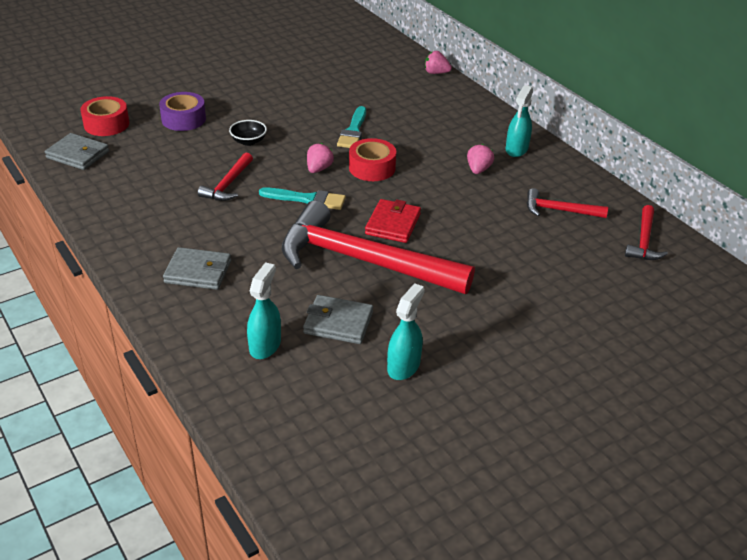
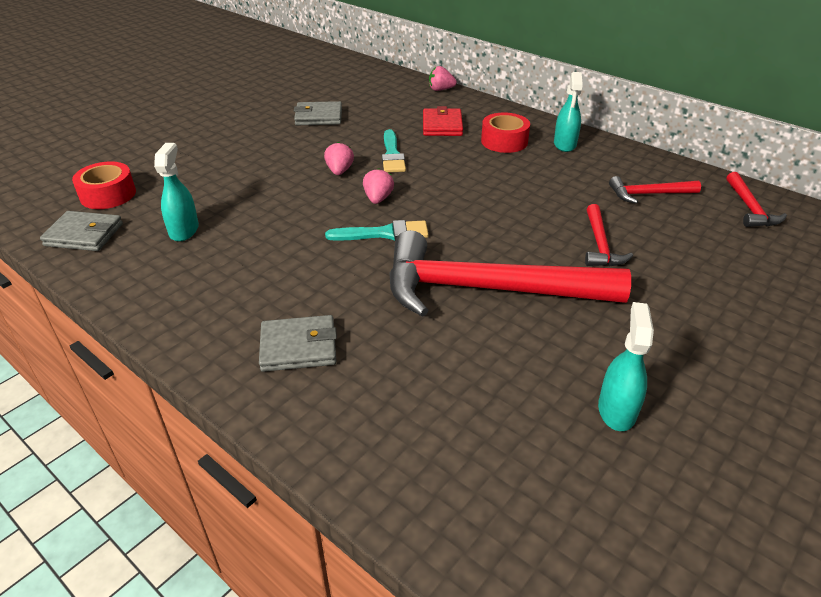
camera: 15 degrees left, 0 degrees up
purple tape [159,92,206,131] -> none
red hammer [198,152,253,201] -> red hammer moved to [585,204,633,266]
black bowl [229,120,267,146] -> none
turquoise spray bottle [247,262,281,359] -> turquoise spray bottle moved to [154,143,199,241]
grey wallet [303,295,373,344] -> grey wallet moved to [294,101,342,125]
red tape [349,138,396,181] -> red tape moved to [481,113,530,153]
red wallet [365,199,421,243] -> red wallet moved to [423,106,463,136]
pink strawberry [467,144,494,174] -> pink strawberry moved to [324,142,354,175]

